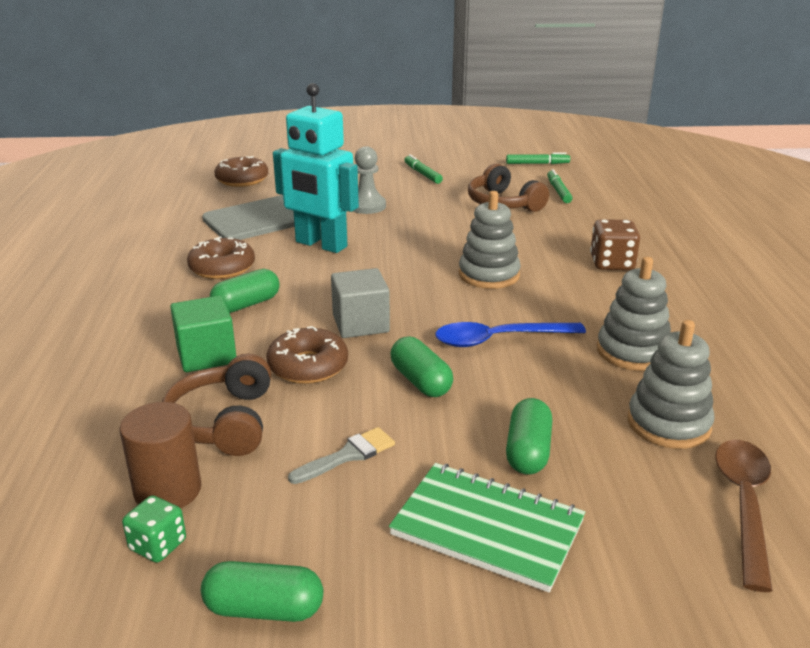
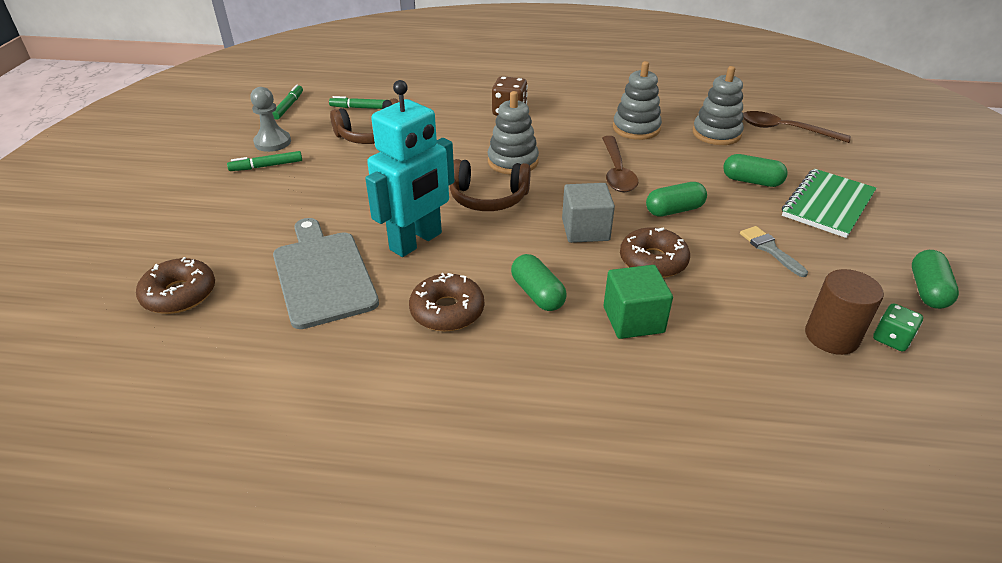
camera: 80 degrees left, 10 degrees up
brown headphones [162,354,271,456] -> brown headphones moved to [450,159,531,211]
grey pawn [353,146,386,214] -> grey pawn moved to [250,87,291,152]
blue spoon [435,322,586,347] -> brown spoon [602,136,638,192]

